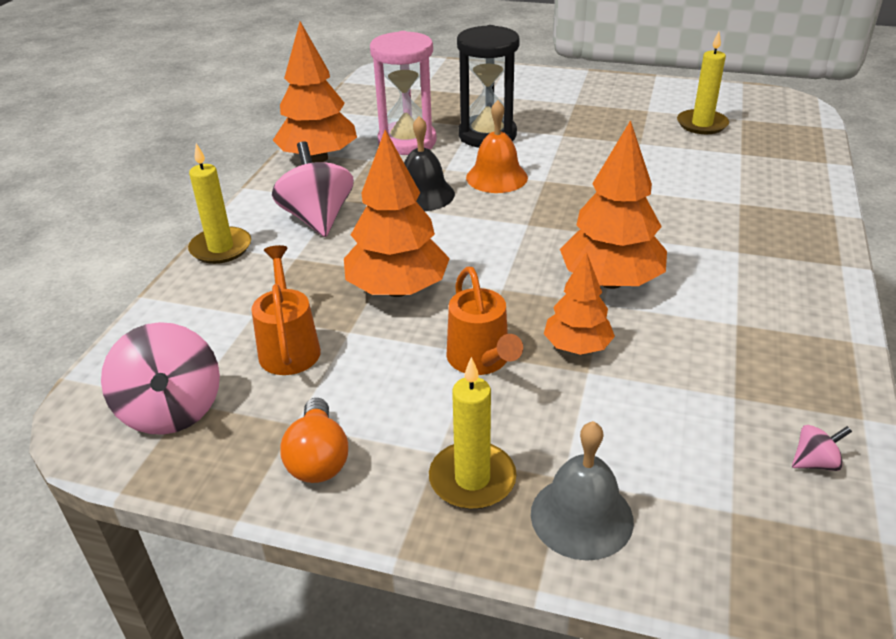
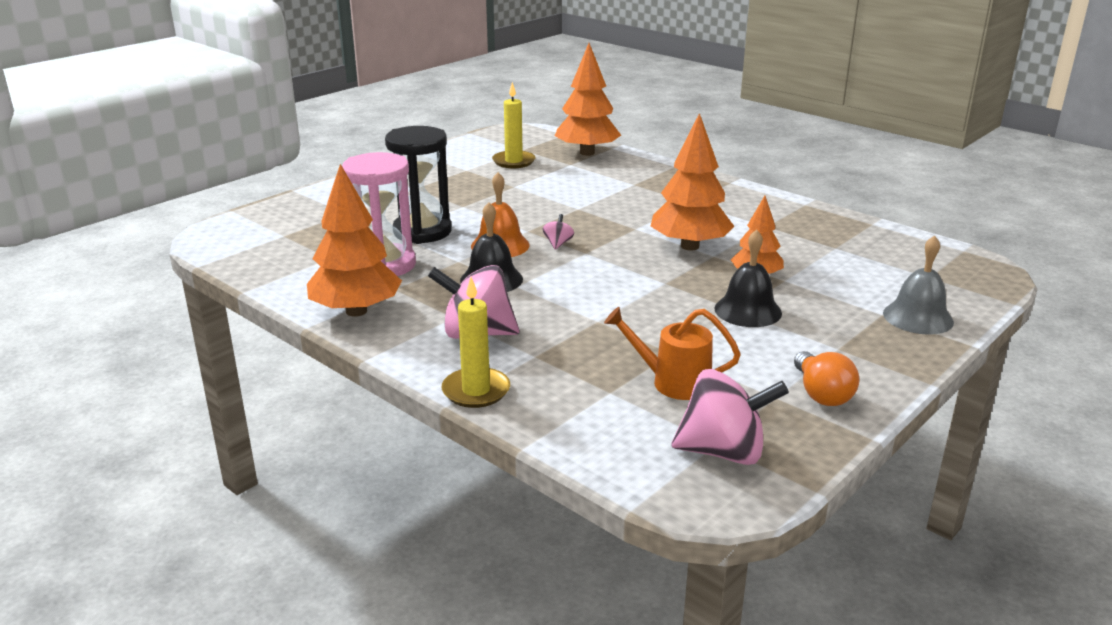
camera: 65 degrees left, 10 degrees down
orange light bulb [280,398,348,483] -> orange light bulb turned 60 degrees clockwise [794,351,859,406]
orange tree [344,130,450,297] -> orange tree moved to [555,43,621,156]
yellow candle [429,357,516,509] -> none
orange watering can [447,267,523,375] -> black bell [714,229,782,327]
pink spinning top [792,425,852,471] -> pink spinning top moved to [543,214,574,250]

